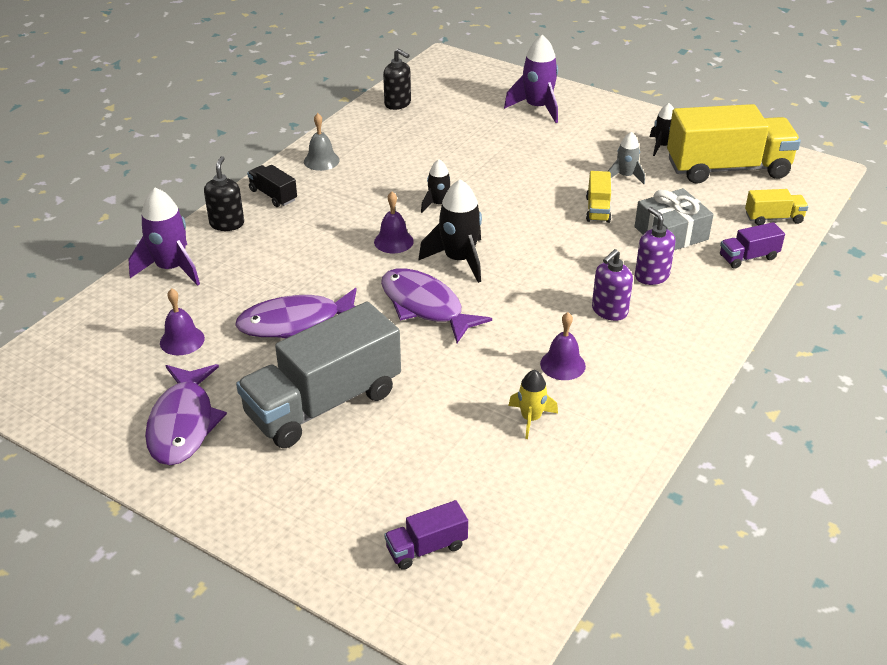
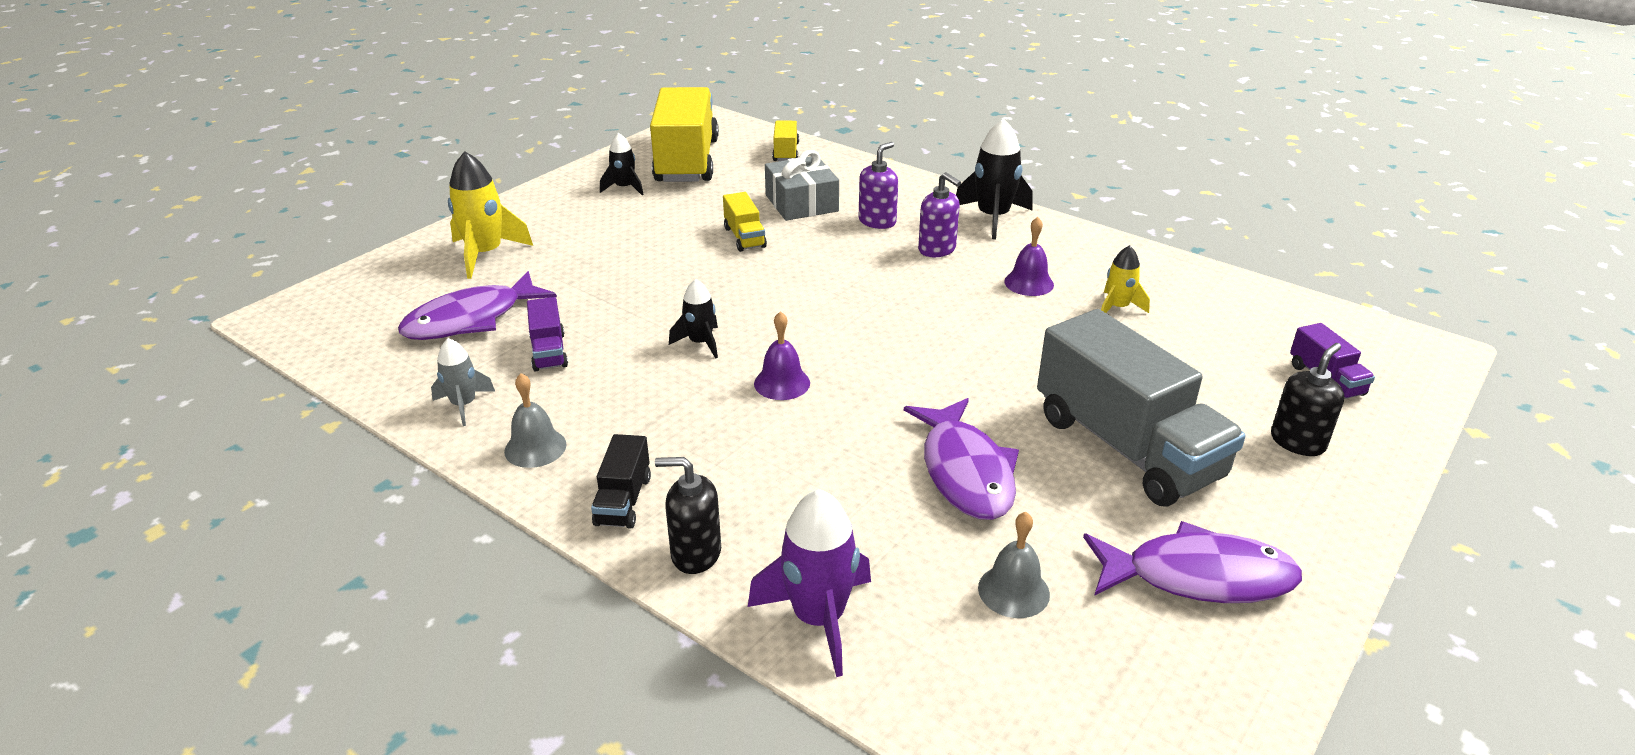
camera: 85 degrees left, 5 degrees down
purple bell [160,288,205,355] -> grey bell [978,512,1050,618]
black truck [247,165,297,207] -> black truck turned 45 degrees counterclockwise [591,434,651,529]
purple fish [381,268,492,343] -> purple fish moved to [398,271,557,340]
black soap dispenser [383,49,411,110] -> black soap dispenser moved to [1271,343,1344,456]
black rocket [418,179,482,283] -> black rocket moved to [956,118,1032,239]
purple rocket [504,35,558,123] -> yellow rocket [448,151,533,279]
yellow truck [586,171,611,223] -> yellow truck turned 60 degrees clockwise [723,192,767,252]
grey rocket [608,132,645,184] -> grey rocket moved to [431,338,495,426]
purple soap dispenser [635,207,675,285] -> purple soap dispenser turned 150 degrees clockwise [859,142,898,229]
purple truck [720,222,785,269] -> purple truck moved to [527,297,568,372]

